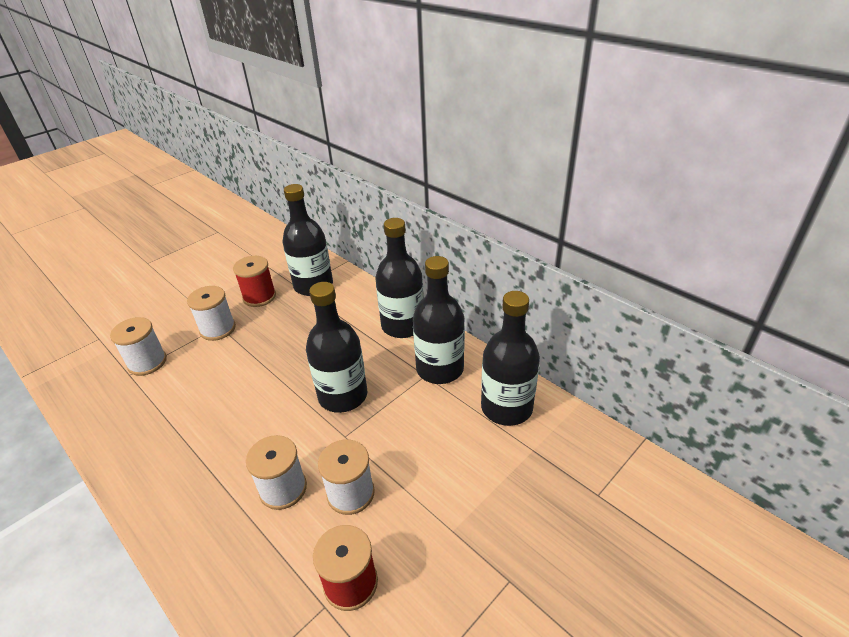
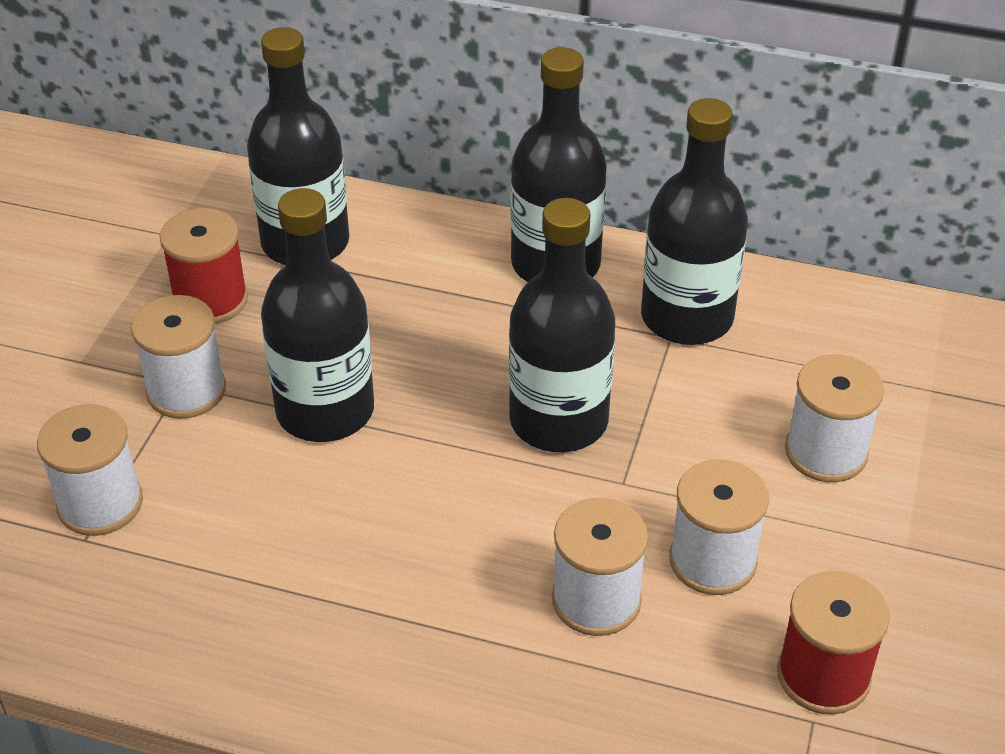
camera: 30 degrees left, 5 degrees up
black bottle [481,291,540,426] -> black bottle moved to [261,188,374,442]
none -> white spool [785,355,884,482]

